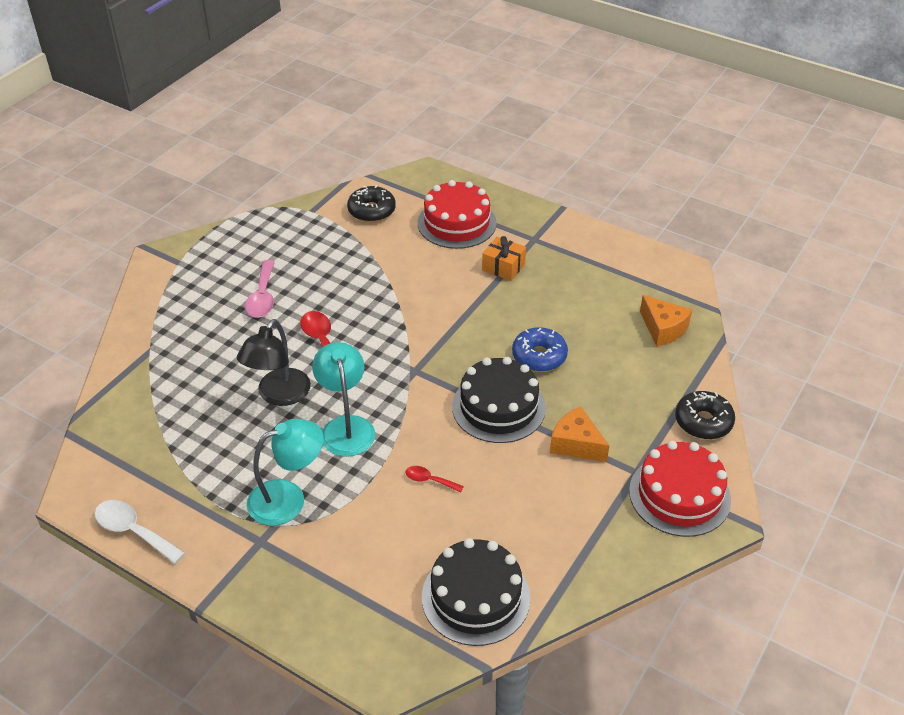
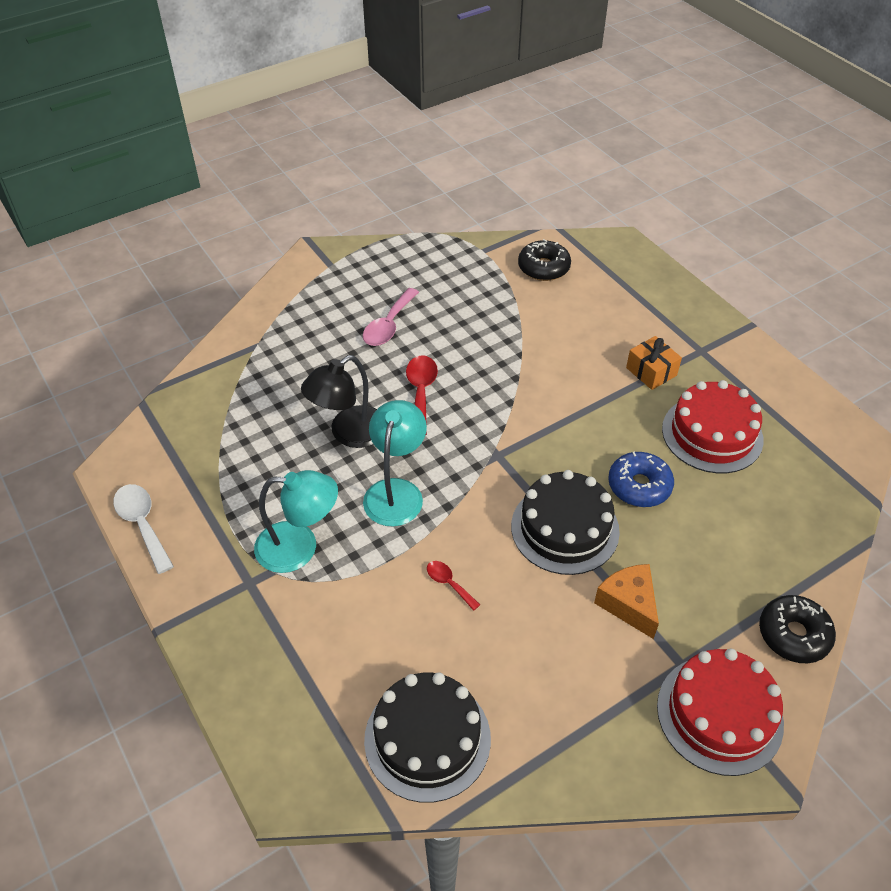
camera: 25 degrees right, 5 degrees up
red cake [418,180,497,249] -> red cake moved to [662,380,764,473]
orange cheese [640,295,692,347] -> none

